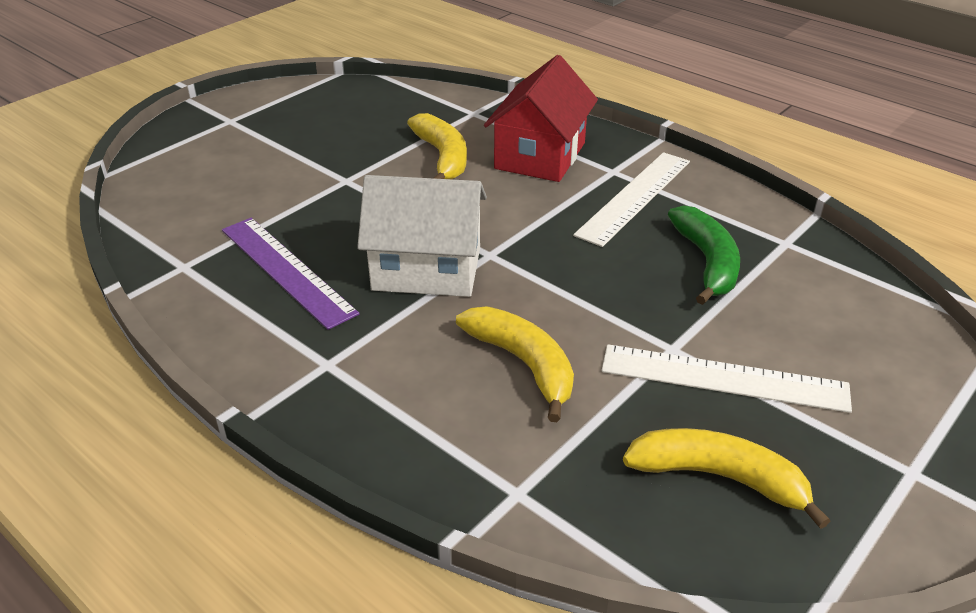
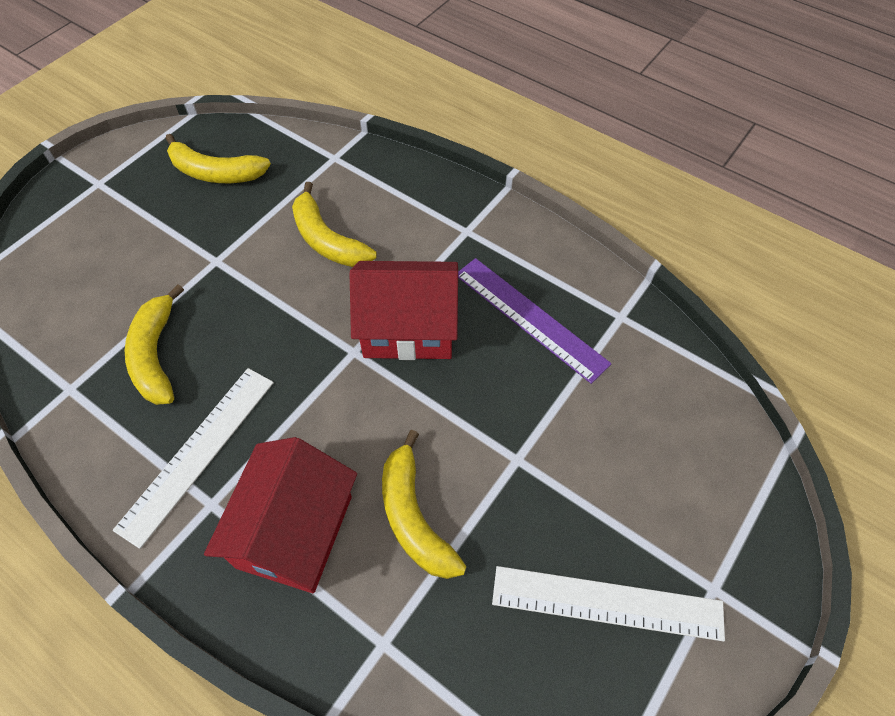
camera: 175 degrees right, 20 degrees up
white house [357,175,487,297] -> red house [350,261,458,360]
white ruler [602,344,852,413] -> white ruler moved to [492,566,725,642]
green banana [668,205,740,305] -> yellow banana [125,284,184,405]

